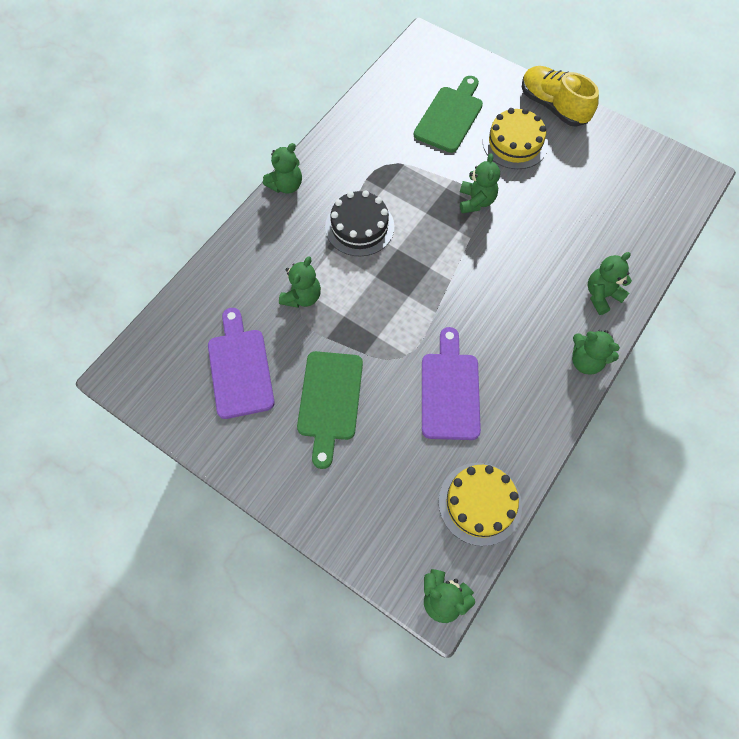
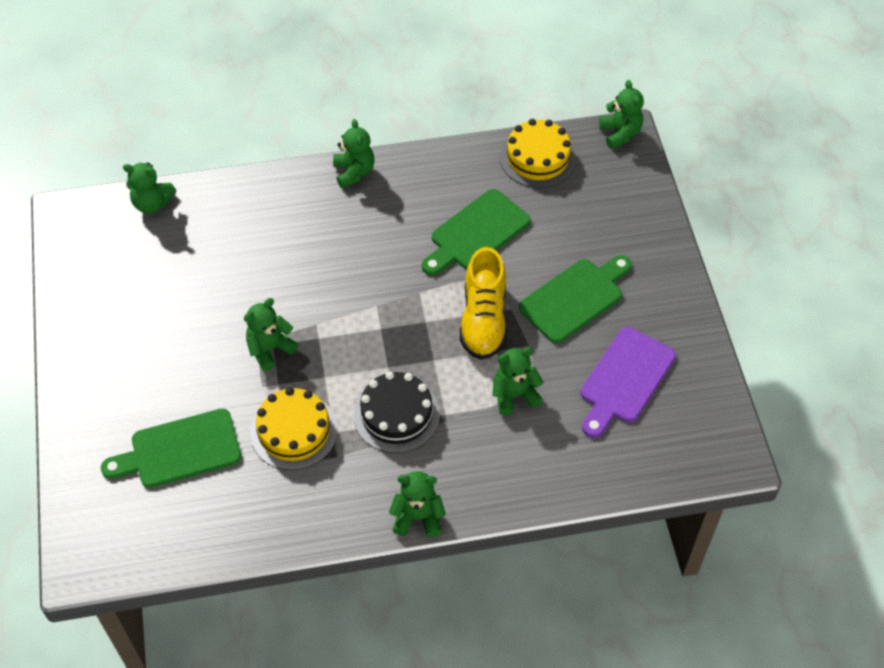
camera: 135 degrees left, 10 degrees down
purple cutting board [422,327,481,440] -> green cutting board [422,189,530,276]
yellow cake [482,108,548,169] -> yellow cake moved to [250,387,338,470]
yellow shoe [522,66,599,127] -> yellow shoe moved to [460,247,507,360]
green teddy bear [588,252,632,315] -> green teddy bear moved to [123,162,176,213]

